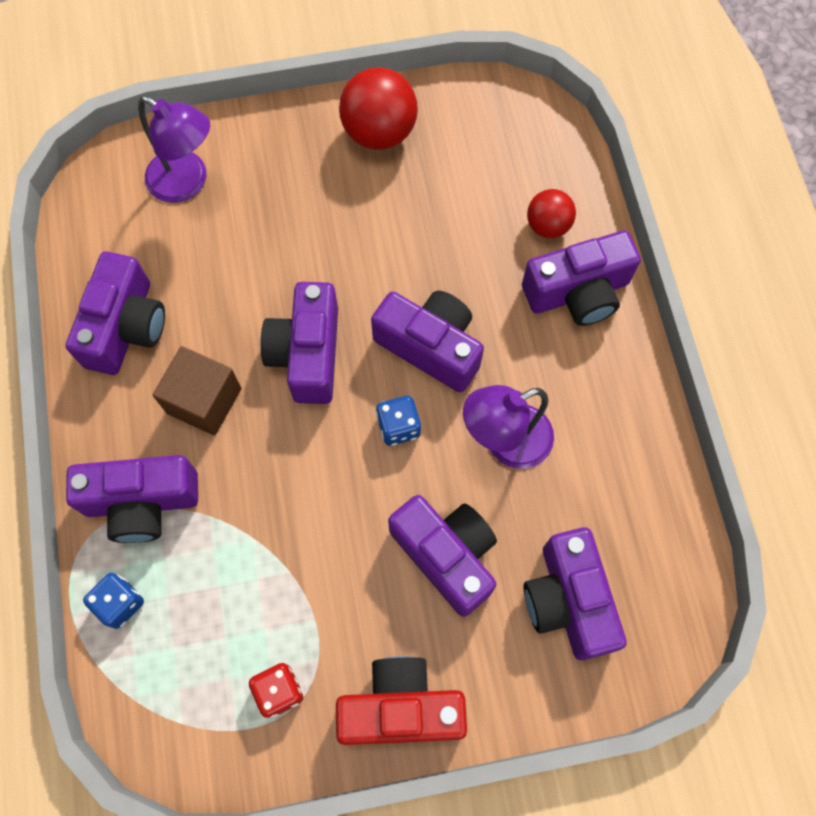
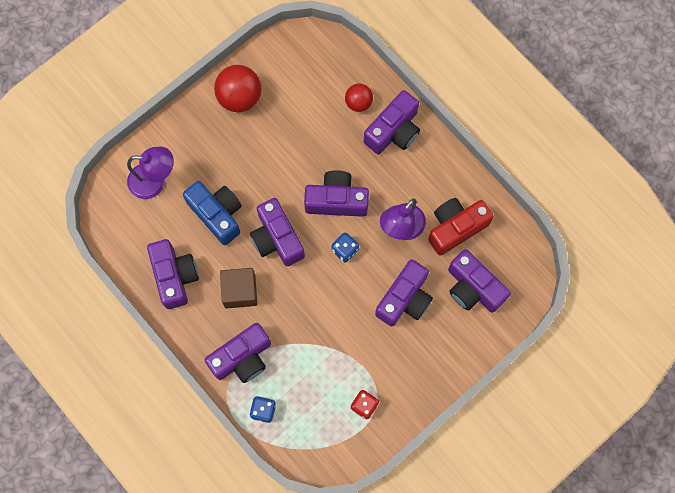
camera: 30 degrees left, 5 degrees up
red camera [336,656,467,745] -> red camera moved to [428,198,494,256]
purple camera [388,495,497,617] -> purple camera turned 105 degrees clockwise [375,259,433,326]
none -> blue camera [183,181,242,245]

